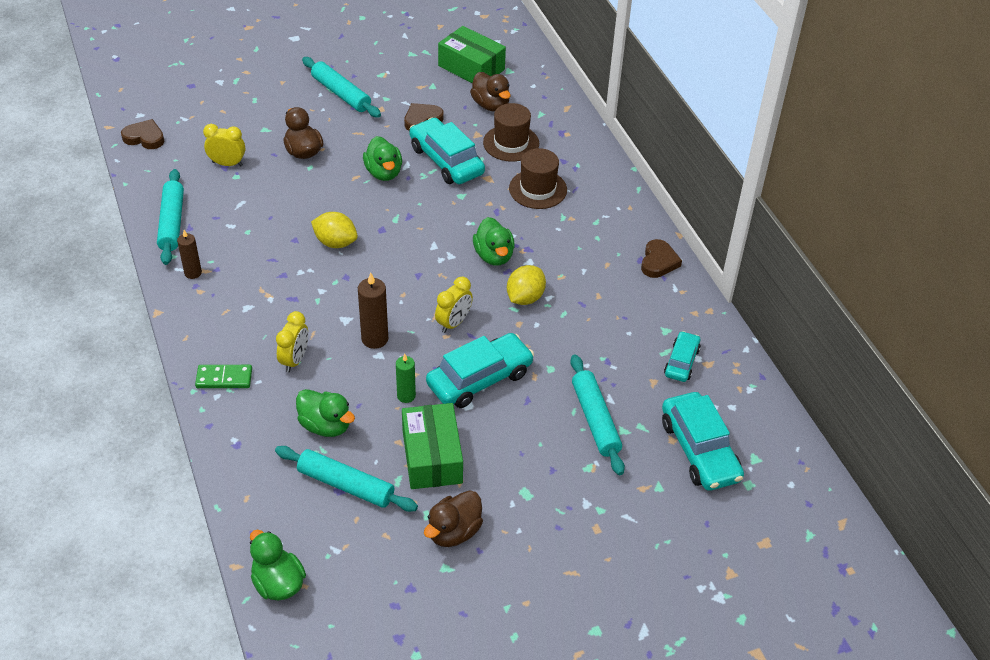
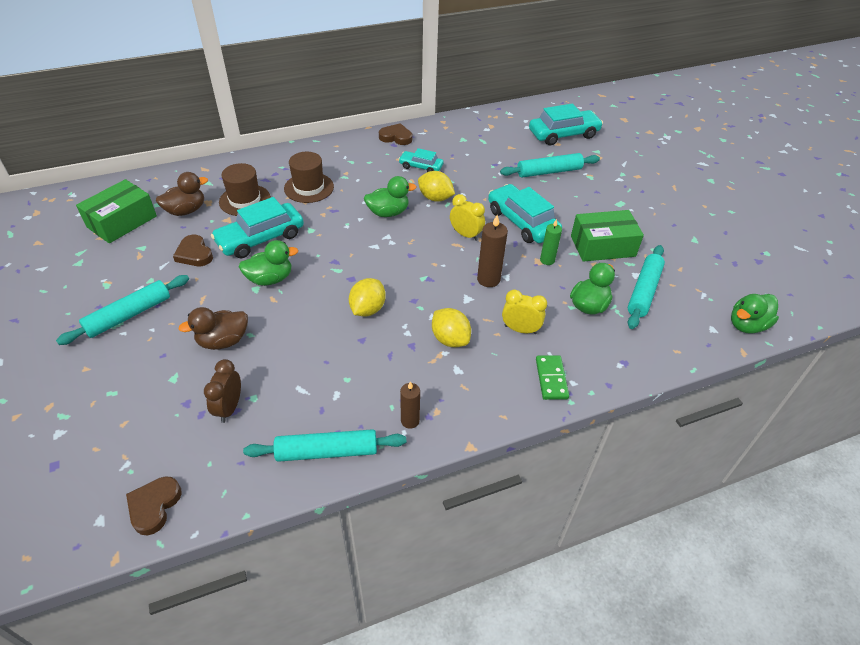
camera: 90 degrees left, 0 degrees up
yellow clock [203,124,245,166] -> brown clock [204,359,241,423]
brown duck [424,490,483,547] -> none
turquoise car [664,331,701,382] -> turquoise car moved to [399,148,444,172]
none -> yellow lemon [432,308,471,347]

